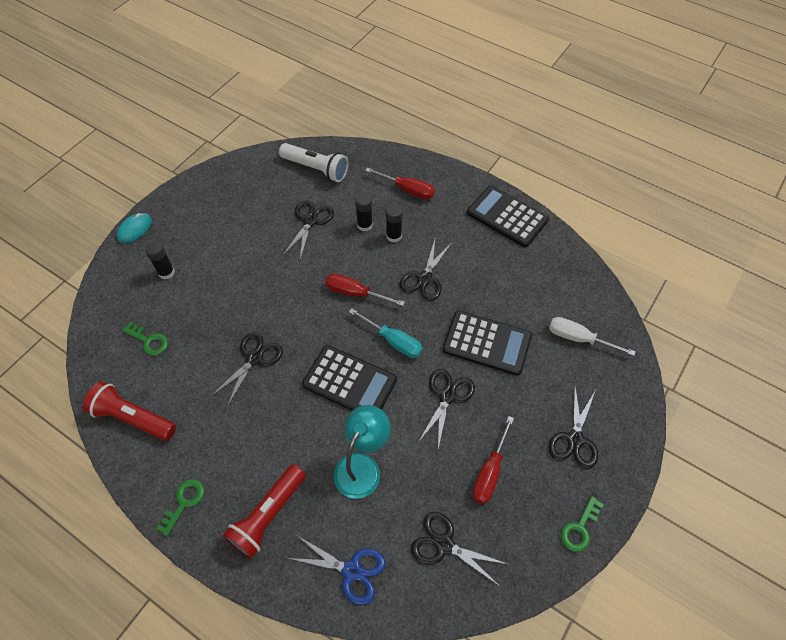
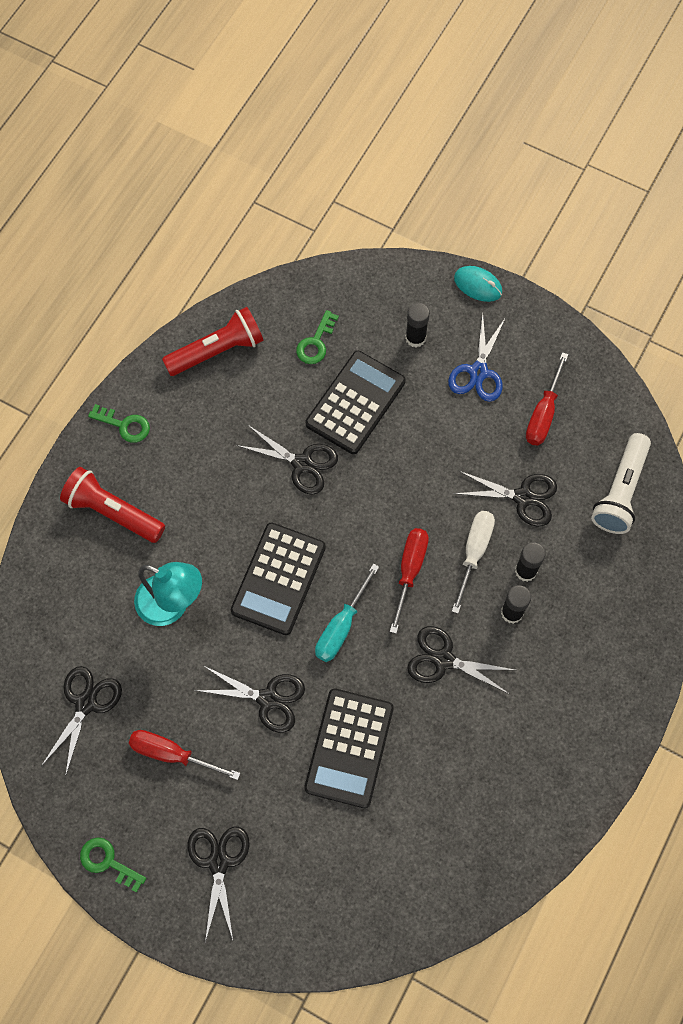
camera: 85 degrees right, 10 degrees up
red flashlight [83,381,176,441] -> red flashlight turned 45 degrees clockwise [162,307,264,376]
blue scissors [288,536,386,605] -> blue scissors moved to [448,313,506,402]
red screwdriver [365,168,435,199] -> red screwdriver moved to [526,352,568,446]
black calculator [467,185,549,247] -> black calculator moved to [306,351,406,454]
white screwdriver [549,317,636,356] -> white screwdriver moved to [452,511,495,614]
black scissors [549,387,598,469] -> black scissors turned 75 degrees clockwise [188,827,249,942]

